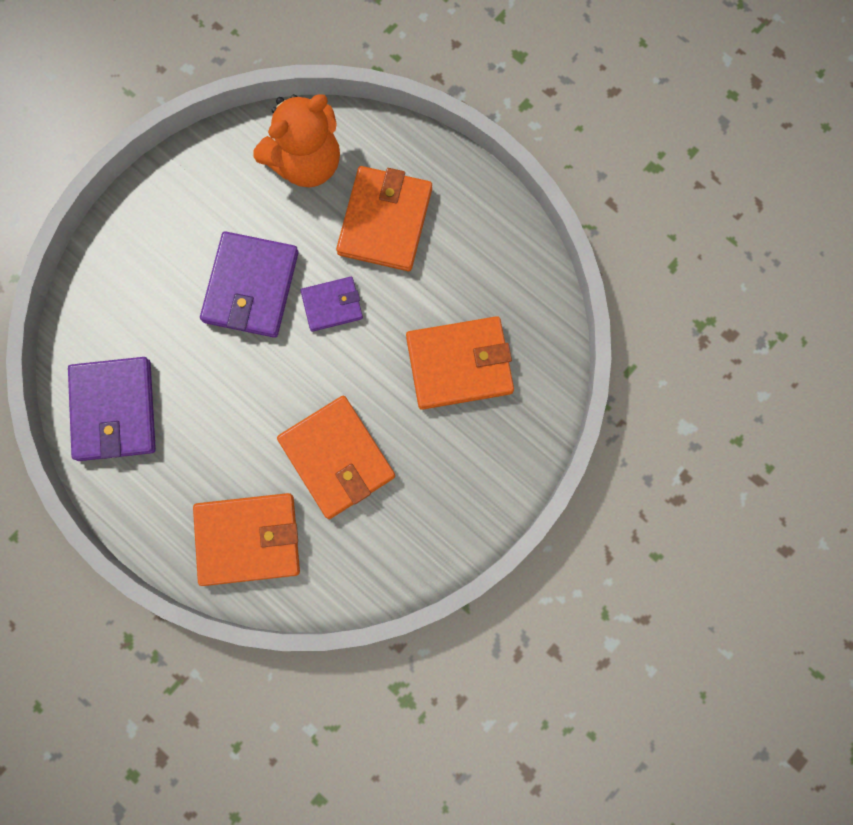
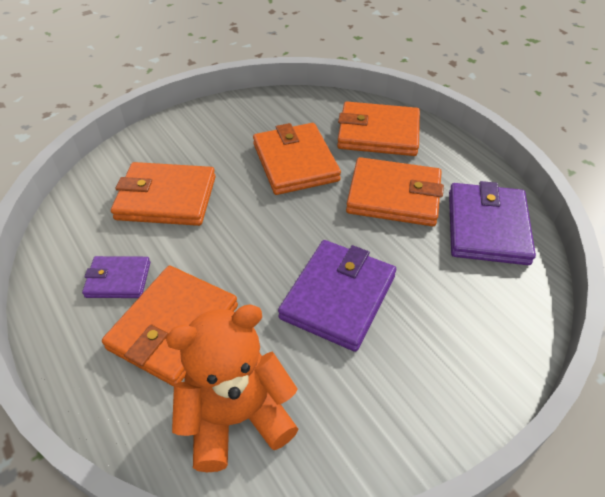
camera: 165 degrees left, 30 degrees down
purple wallet [301,277,363,332] -> purple wallet moved to [82,256,150,298]
none -> orange wallet [346,157,444,226]

